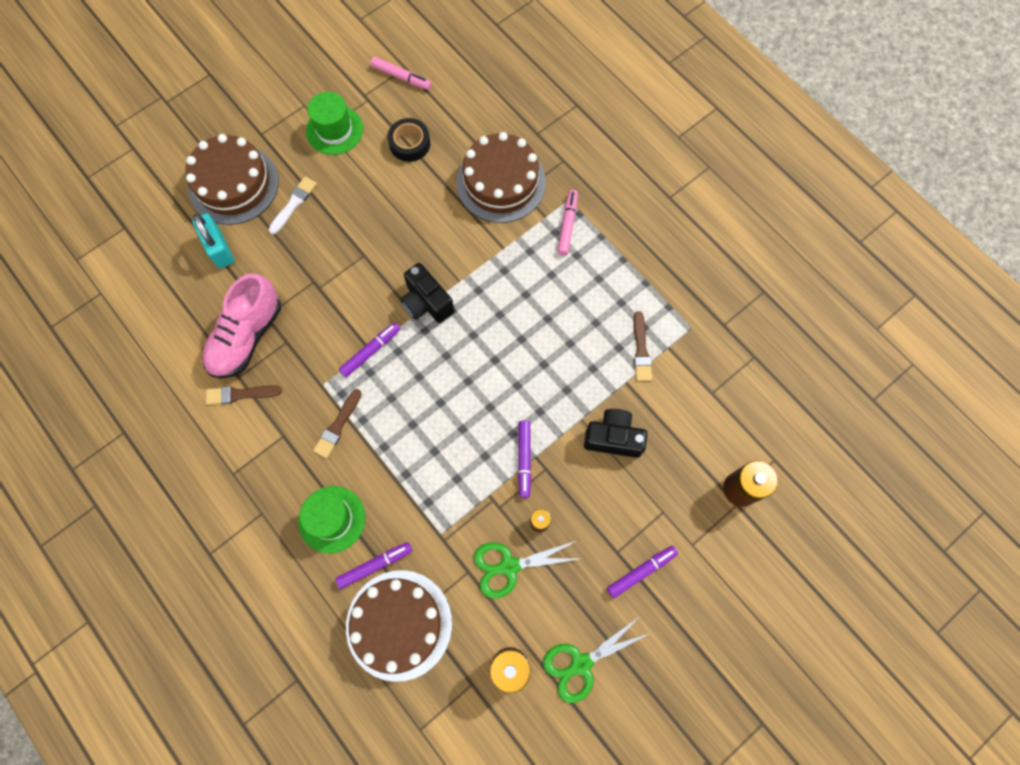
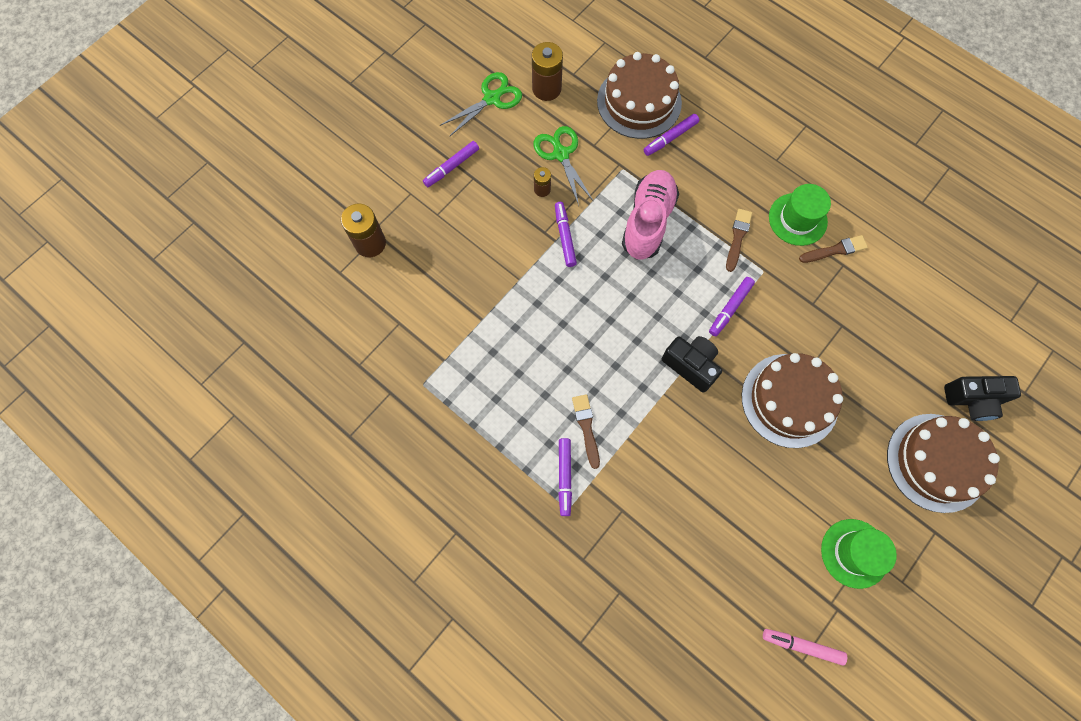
camera: 170 degrees right, 0 degrees up
turquoise padlock [192,213,234,269] -> none
pink shoe [202,273,281,378] -> pink shoe moved to [622,170,679,260]
white brush [269,177,317,234] -> none
green hat [298,486,365,553] -> green hat moved to [769,184,831,246]
black tape [387,118,430,162] -> none
brown cake [456,132,546,223] -> brown cake moved to [742,353,843,448]
green scissors [474,541,579,599] -> green scissors turned 90 degrees counterclockwise [534,126,594,206]
pink marker [558,190,578,255] -> purple marker [558,438,572,516]
black camera [584,409,647,458] -> black camera moved to [944,376,1021,421]
brown brush [634,311,652,381] -> brown brush moved to [572,394,600,469]

